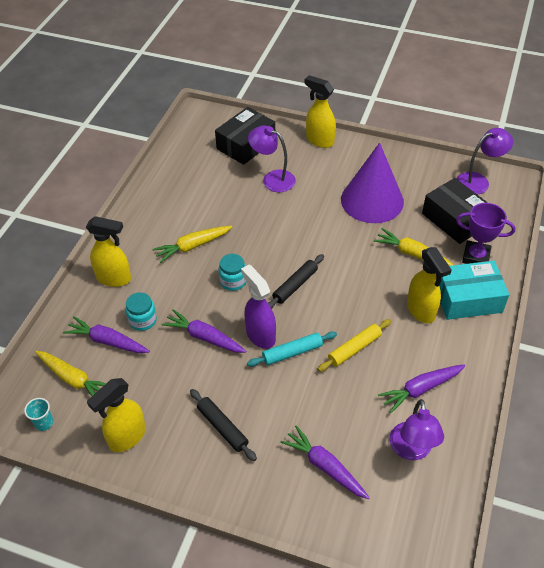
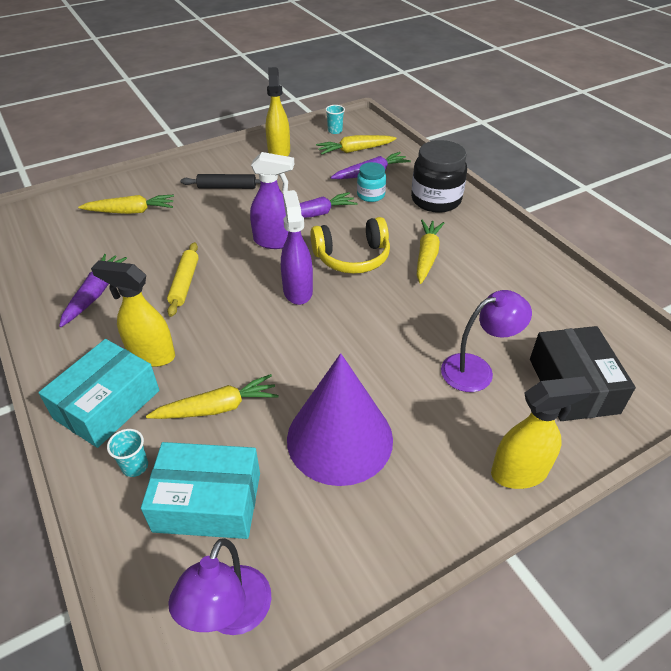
camera: 130 degrees right, 5 degrees down
yellow spray bottle [86,216,131,287] -> black jar [411,140,467,213]
turquoise jar [218,254,246,291] -> yellow headphones [310,217,390,274]
turquoise rolling pin [247,331,337,367] -> none
black rolling pin [268,254,324,309] -> purple spray bottle [281,190,313,305]
purple carrot [281,425,370,499] -> yellow carrot [78,194,174,214]
purple lamp [390,399,444,460] -> none
black box [422,178,488,244] -> turquoise box [141,442,260,539]
purple trophy [456,203,516,264] -> turquoise cup [107,429,148,477]

